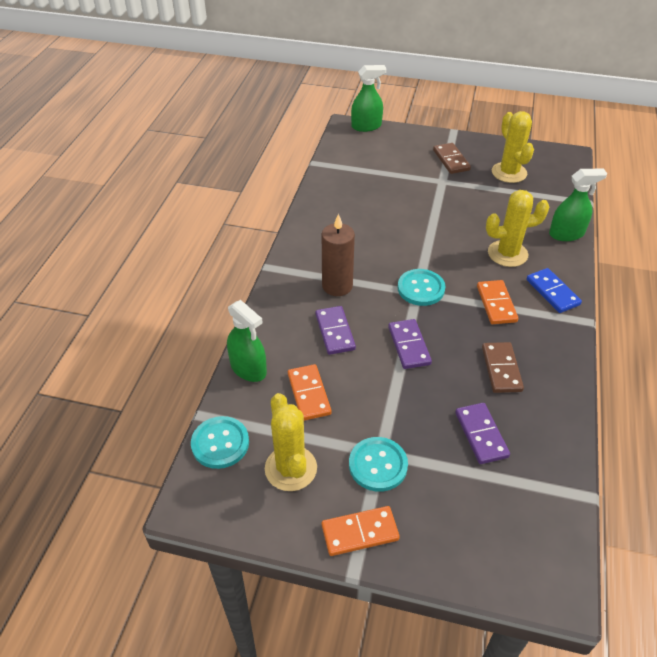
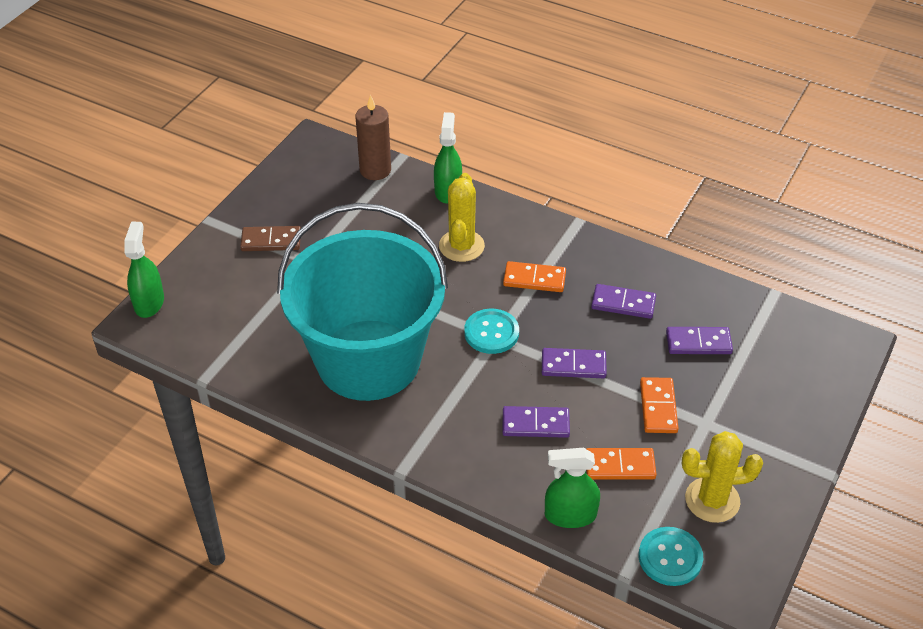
camera: 75 degrees left, 0 degrees up
green spray bottle [227,300,267,382] -> green spray bottle turned 150 degrees counterclockwise [545,448,600,528]
brown candle [322,214,355,296] -> brown candle moved to [355,95,391,180]
orange domino [322,506,400,556] -> orange domino moved to [640,377,679,433]
turquoise button [349,437,408,492] -> none
brown domino [482,342,524,393] -> purple domino [591,284,656,319]
yellow cactus [492,111,534,183] -> none
blue domino [527,268,582,313] -> none
none -> turquoise bucket [277,203,448,401]

